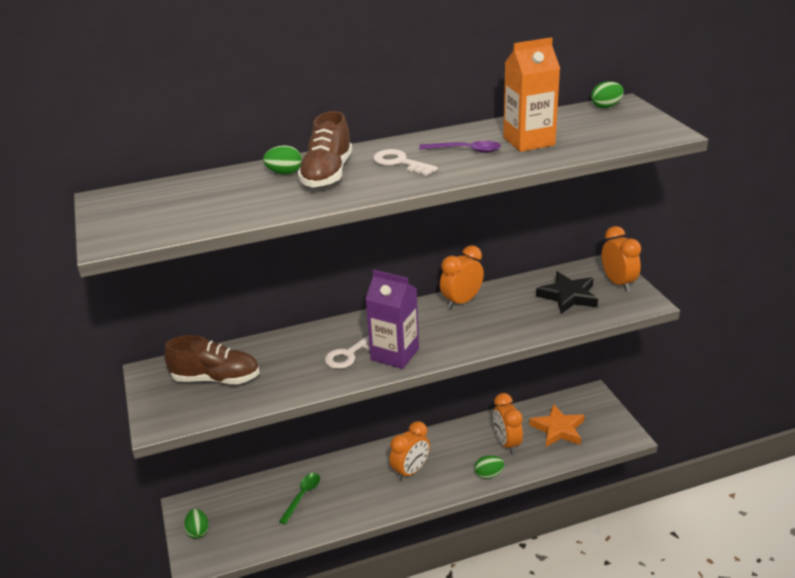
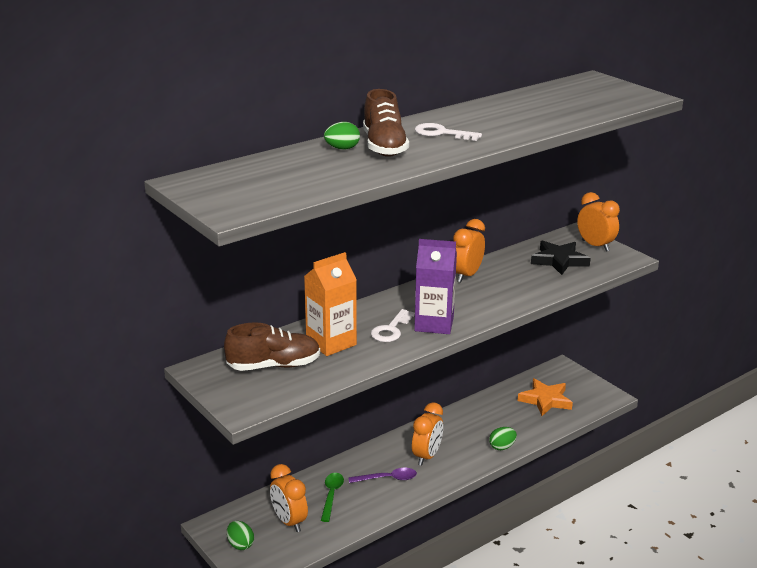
camera: 20 degrees left, 5 degrees down
purple spoon [419,141,501,153] -> purple spoon moved to [348,468,417,483]
orange clock [493,393,523,454] -> orange clock moved to [270,464,308,532]
orange carton [503,37,560,152] -> orange carton moved to [304,252,357,356]
green egg [591,81,624,108] -> none

